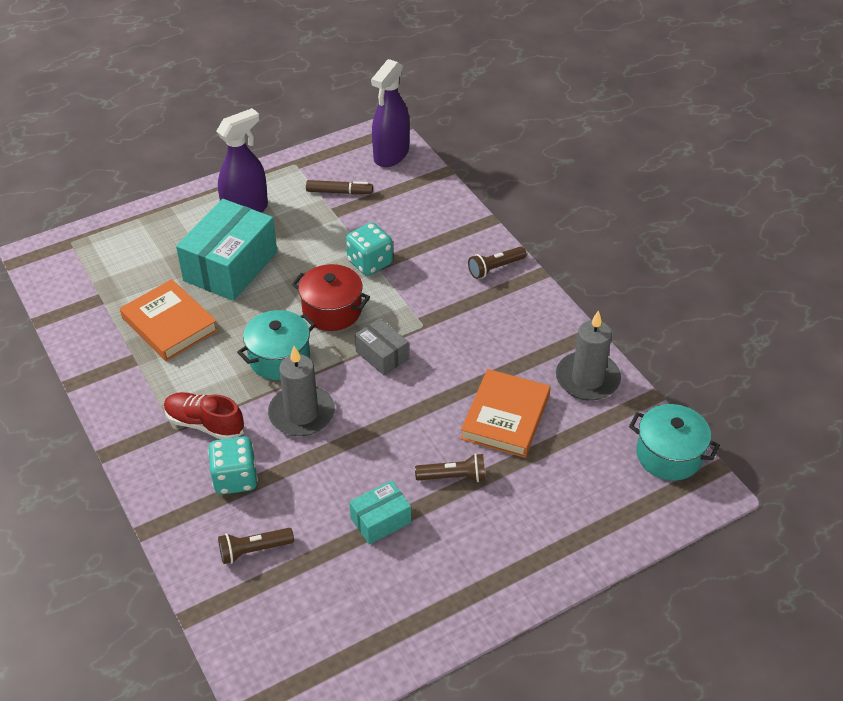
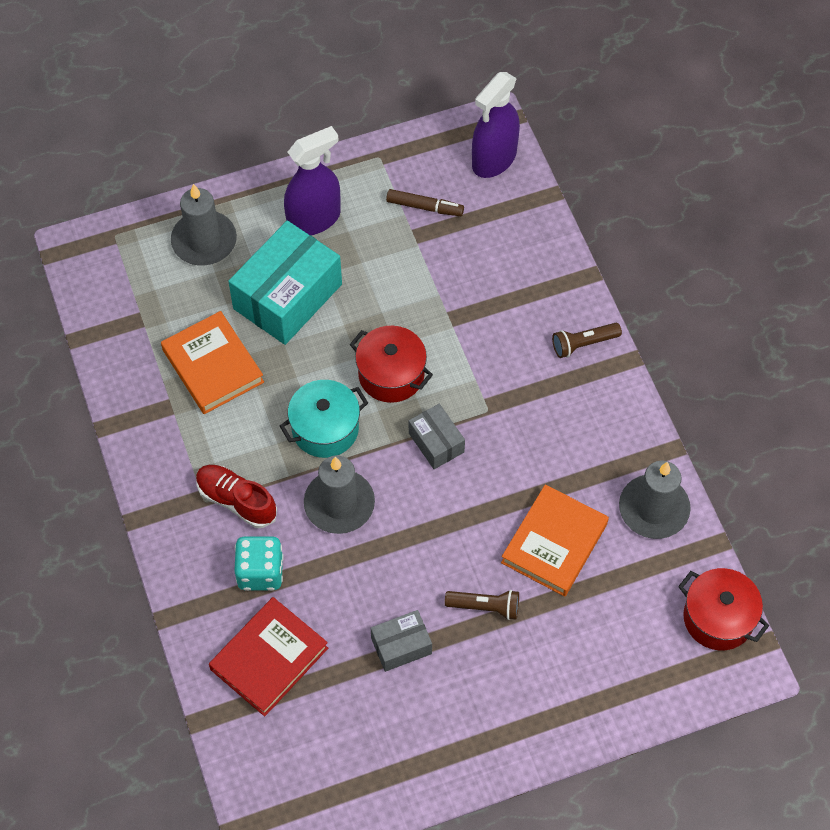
camera: 10 degrees right, 15 degrees up
brown flashlight [218,528,294,564] -> red book [209,597,328,716]
turquoise dice [346,223,393,276] -> none
turquoise box [349,480,411,545] -> grey box [371,610,432,672]
turquoise pot [629,404,720,480] -> red pot [678,568,769,650]
none -> grey candle [171,184,237,265]

